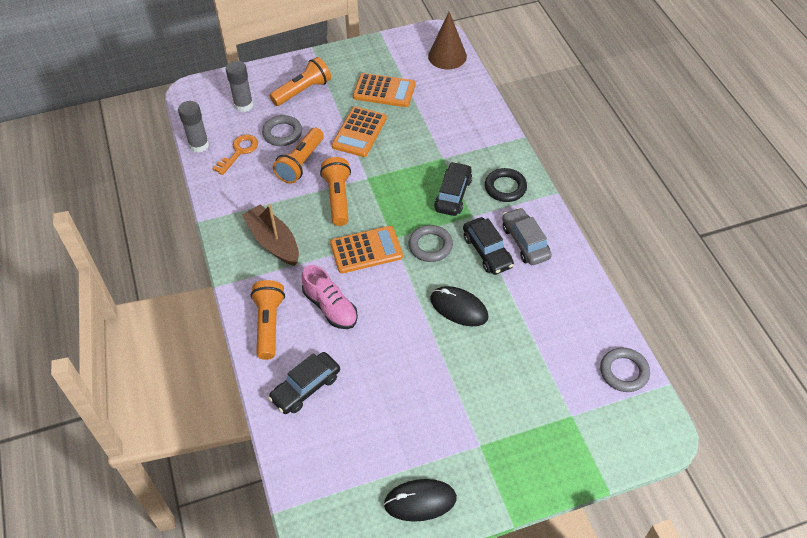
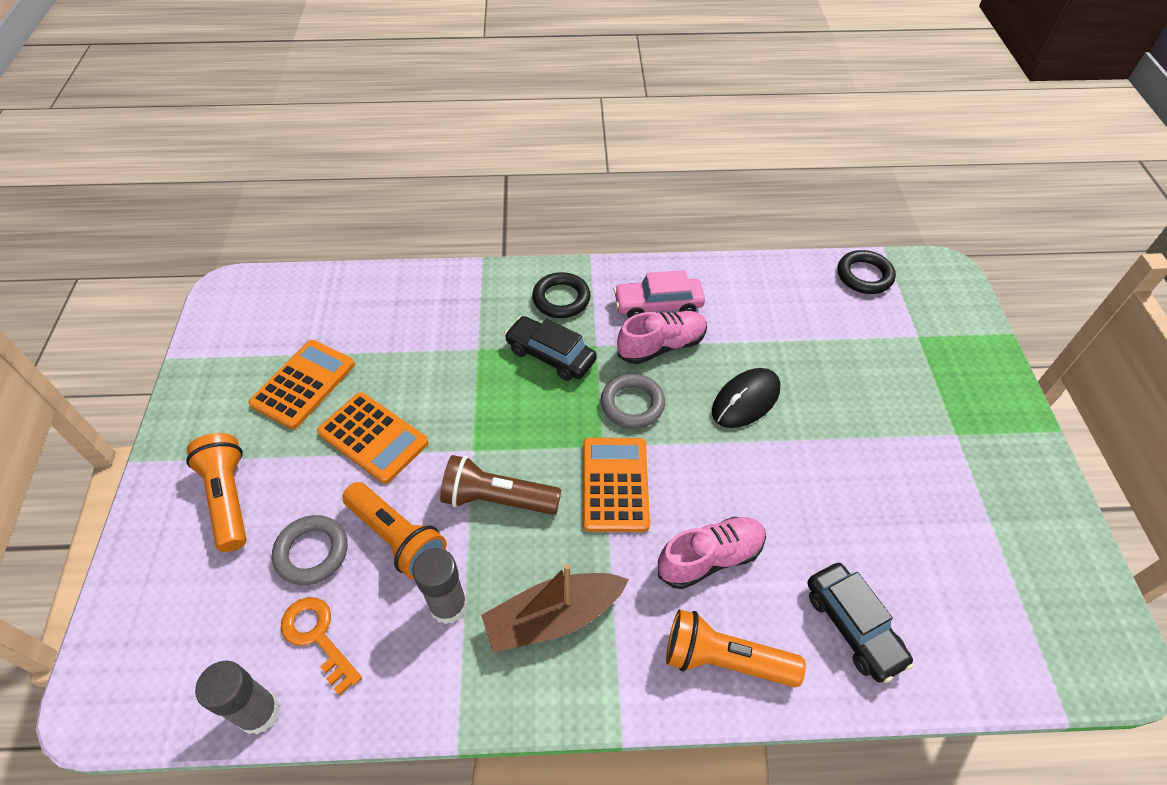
camera: 75 degrees left, 0 degrees up
grey glue stick [226,61,253,112] -> grey glue stick moved to [412,548,467,624]
orange flashlight [320,157,351,226] -> brown flashlight [440,455,562,515]
black mouse [384,479,457,522] -> none
brown cone [428,12,467,69] -> none
black car [463,217,514,275] -> pink shoe [617,311,707,364]
grey car [502,207,552,265] -> pink car [613,270,705,318]
grey ring [600,348,650,392] -> black ring [838,250,896,294]

